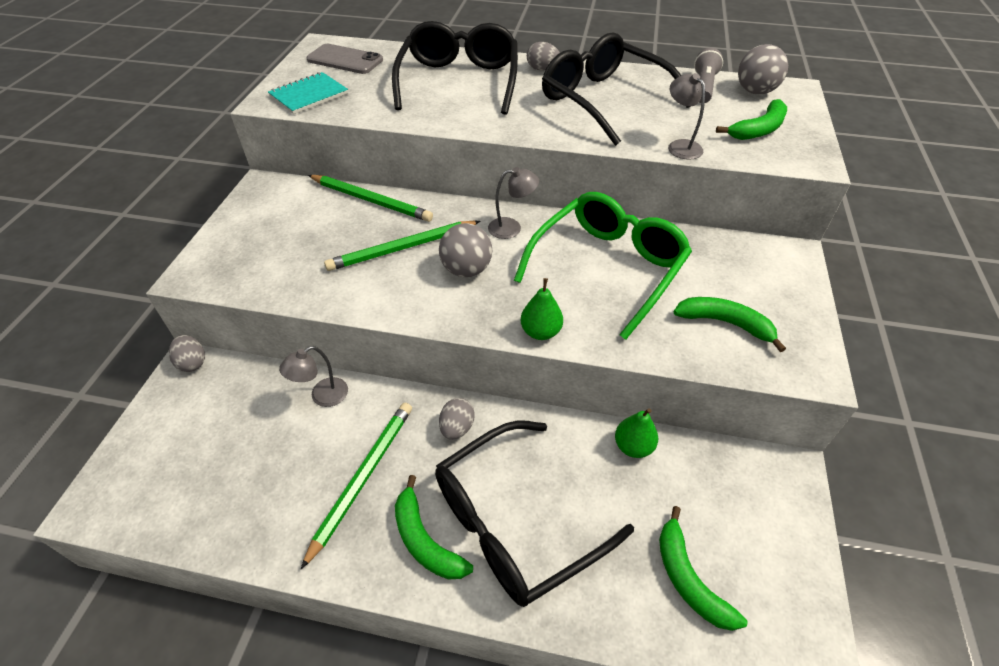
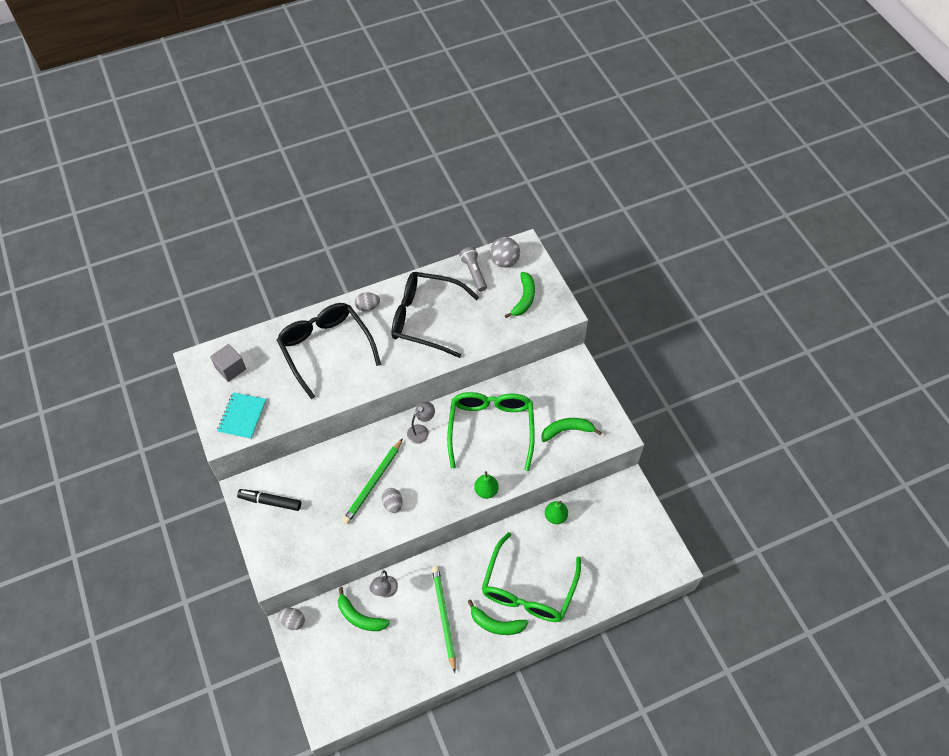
camera: 35 degrees left, 10 degrees up
grey phone [307,44,383,74] -> grey cube [210,344,246,382]
green pencil [308,175,433,222] -> none
black glasses [435,420,634,607] -> green glasses [482,532,581,622]
grey ball [439,223,492,277] -> none
grey egg [439,398,475,440] -> grey egg moved to [382,488,402,513]
green banana [659,506,748,631] -> green banana moved to [338,587,390,631]
grey lamp [668,73,705,160] -> none
none -> black marker [237,489,301,511]

